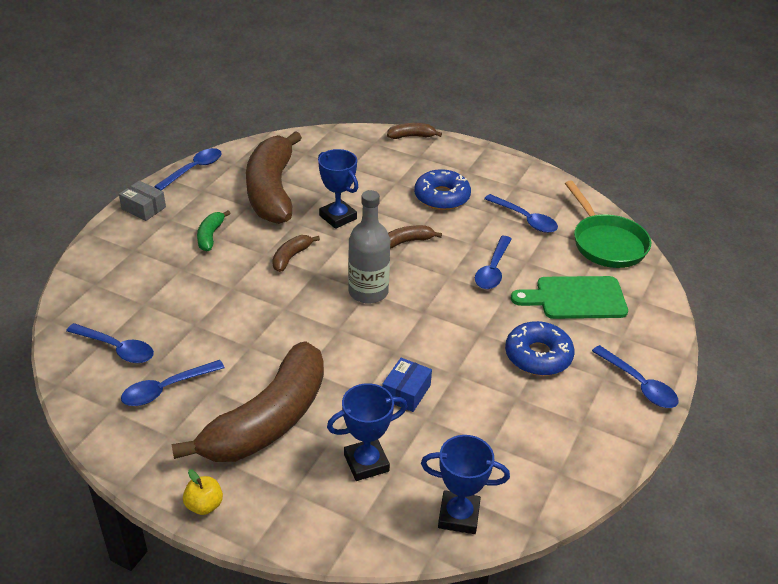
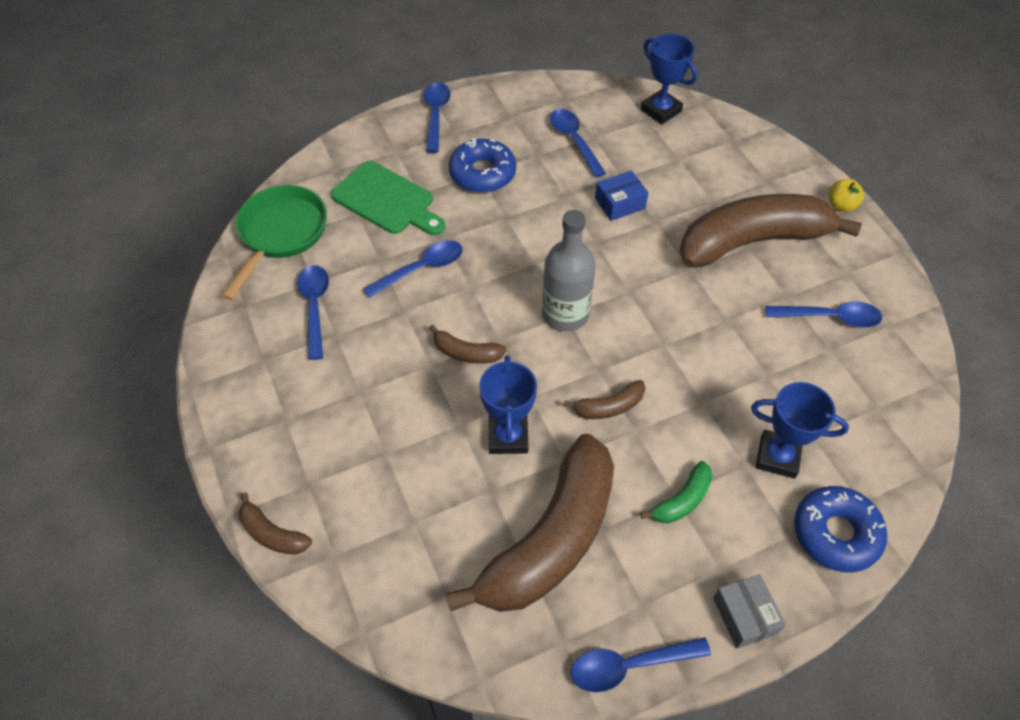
camera: 140 degrees left, 15 degrees up
blue spoon [66,323,154,363] -> blue spoon moved to [550,109,606,178]
blue trophy [327,383,407,481] -> blue trophy moved to [751,382,849,479]
blue donut [414,169,471,210] -> blue donut moved to [794,486,887,573]

